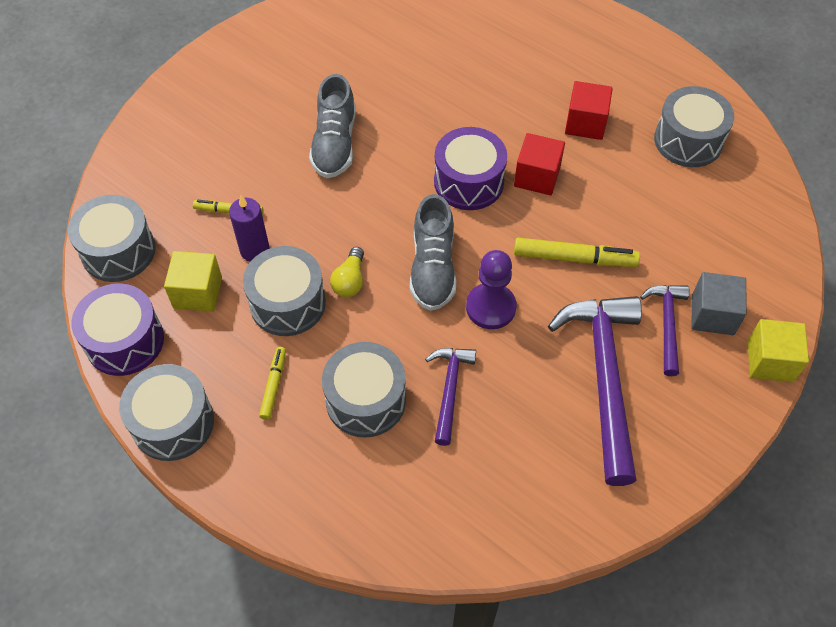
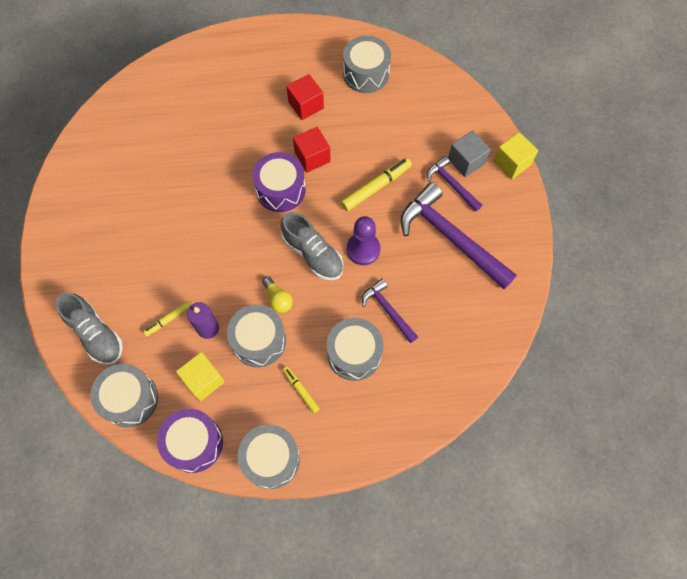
camera: 45 degrees left, 10 degrees up
grey shoe [309,74,356,178] -> grey shoe moved to [56,292,123,365]

